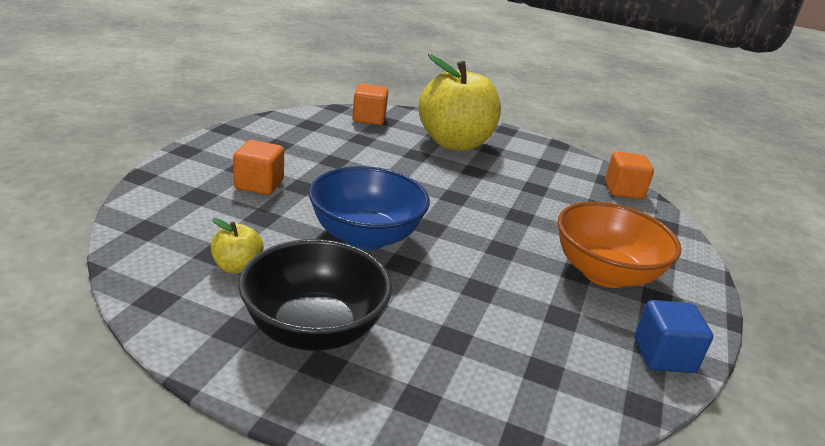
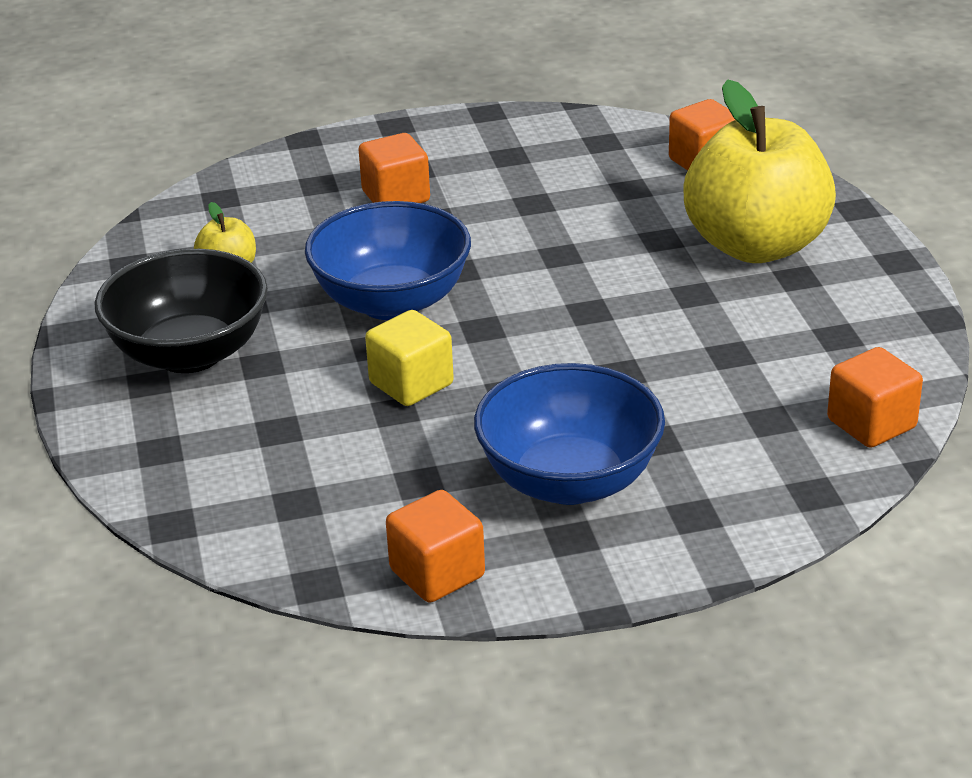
camera: 60 degrees right, 5 degrees up
orange bowl [558,201,682,288] -> blue bowl [474,363,665,505]
blue cube [635,300,713,373] -> orange cube [386,490,485,603]
none -> yellow cube [365,310,454,406]

